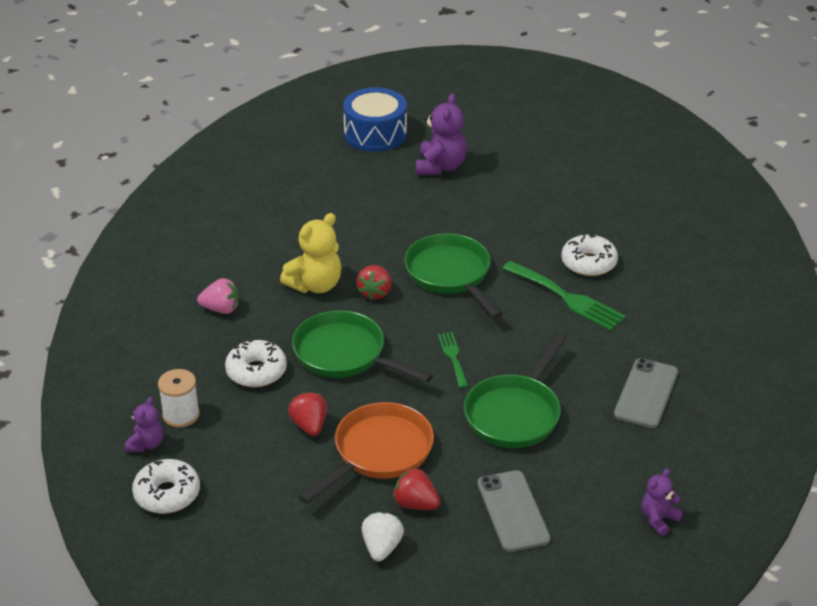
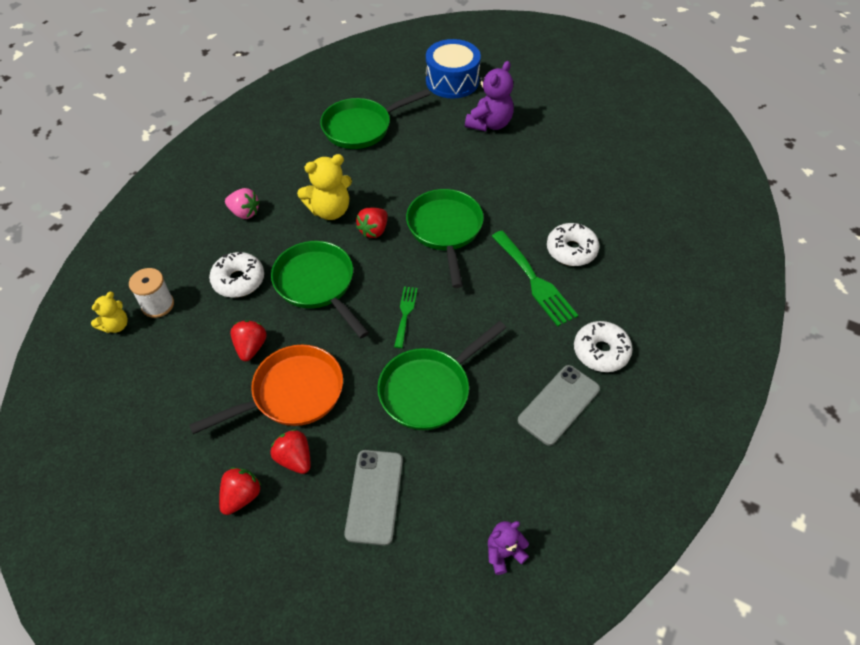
camera: 20 degrees right, 15 degrees up
purple teddy bear [125,397,163,452] -> yellow teddy bear [91,292,128,333]
white donut [132,459,200,514] -> white donut moved to [574,321,633,372]
white strawberry [362,512,404,561] -> red strawberry [219,467,261,515]
none -> green pan [320,89,430,149]

